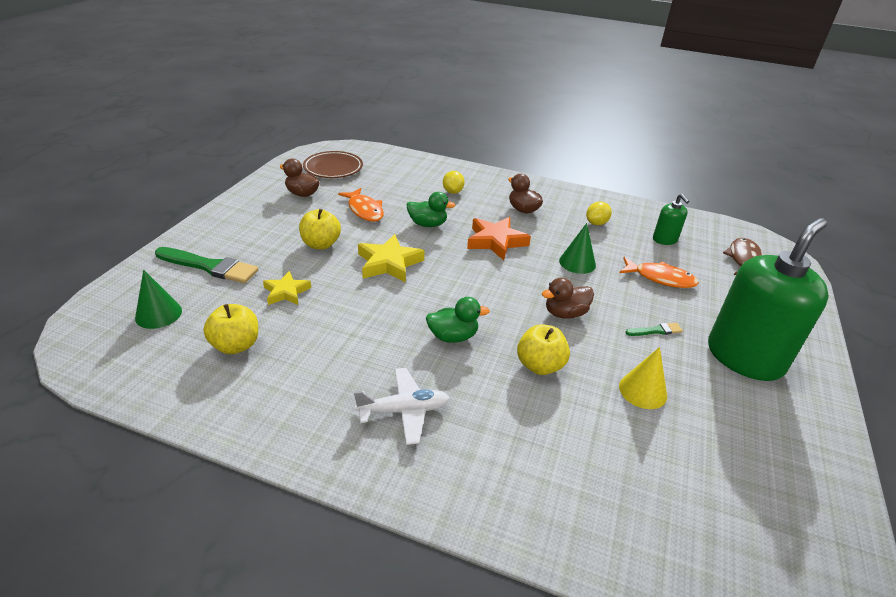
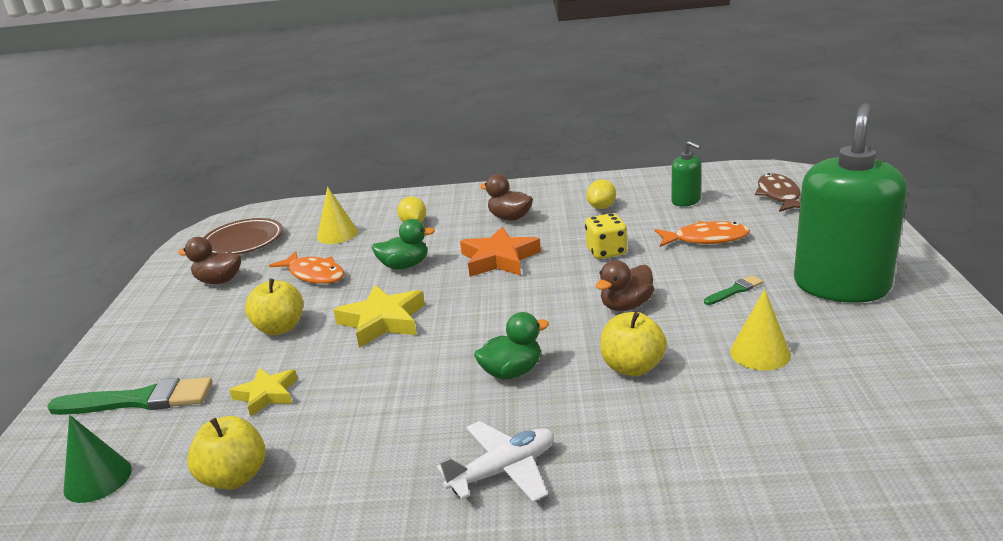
camera: 15 degrees left, 10 degrees down
green cone [559,223,596,274] -> yellow dice [585,213,627,259]
none -> yellow cone [317,186,358,244]

